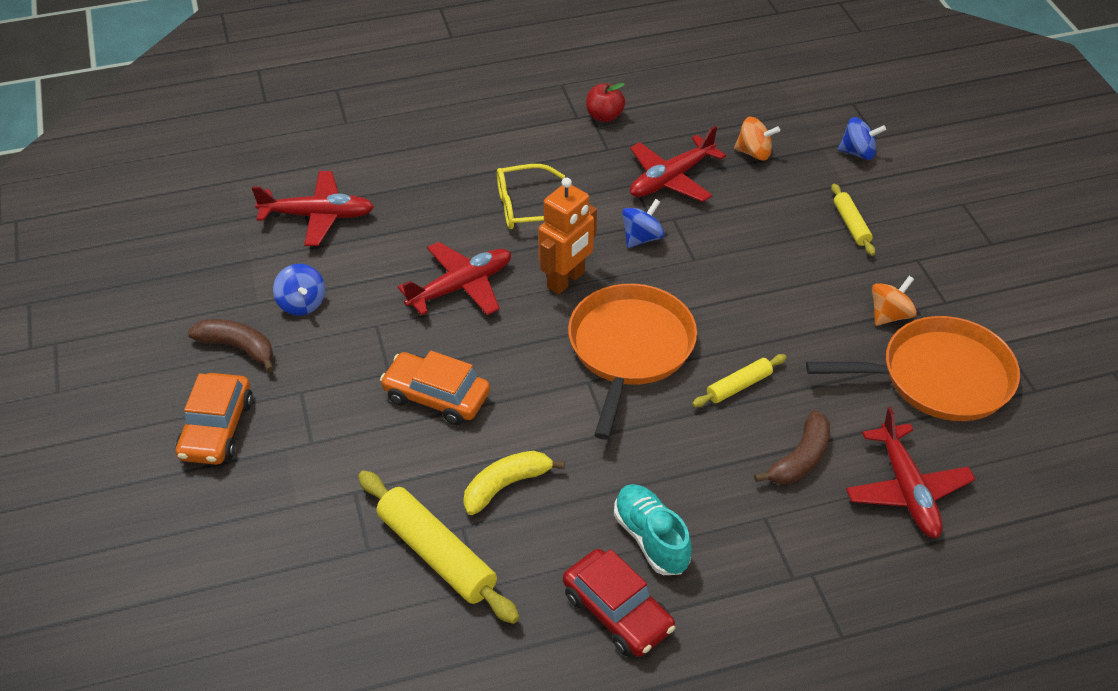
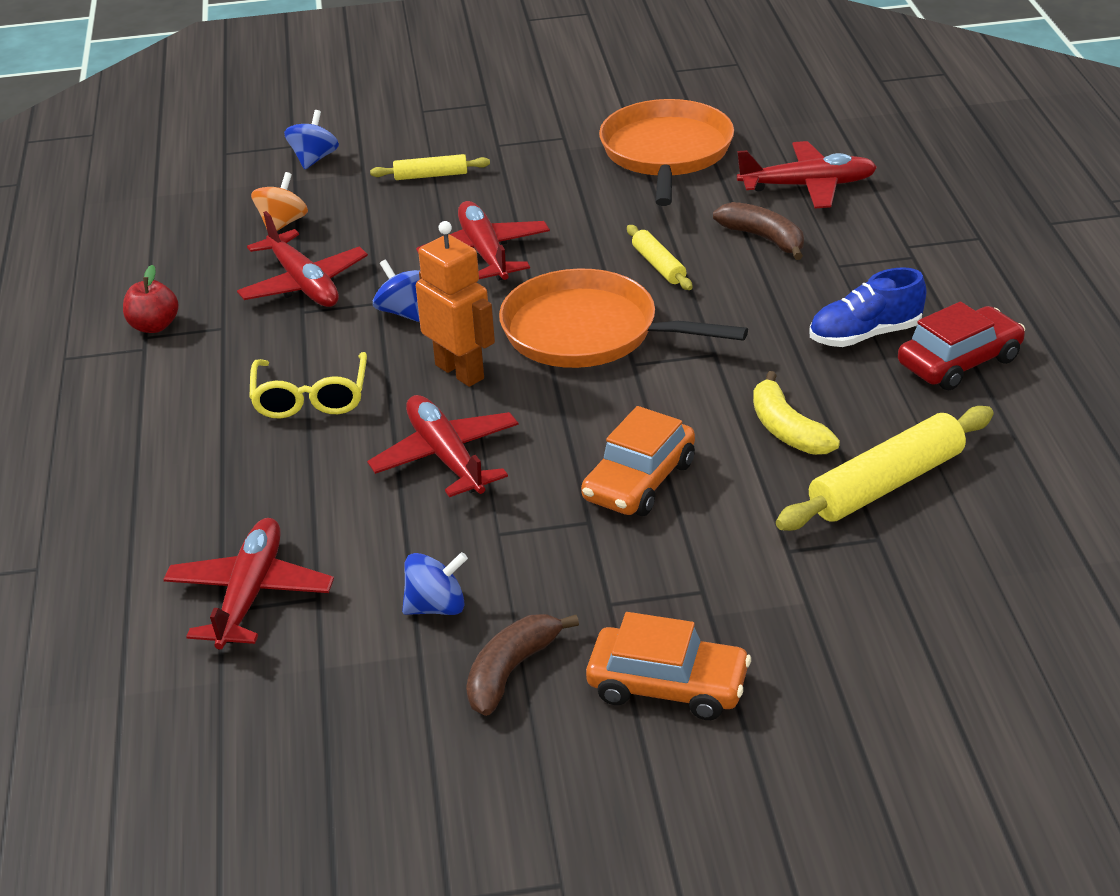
camera: 80 degrees left, 10 degrees down
turquoise shoe [614,484,692,575] -> blue shoe [809,267,927,347]
orange spinning top [872,276,917,326] -> none
none -> red plane [416,201,550,281]

